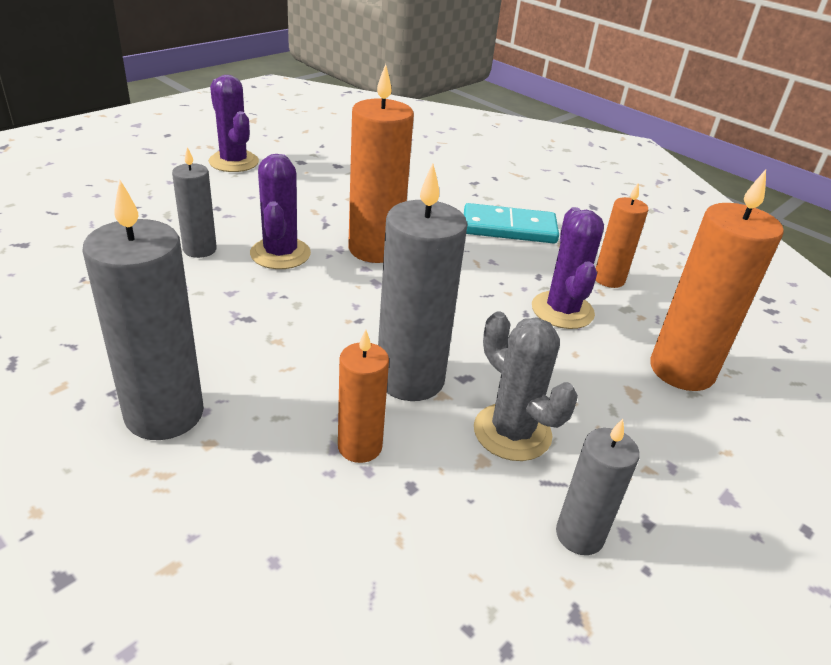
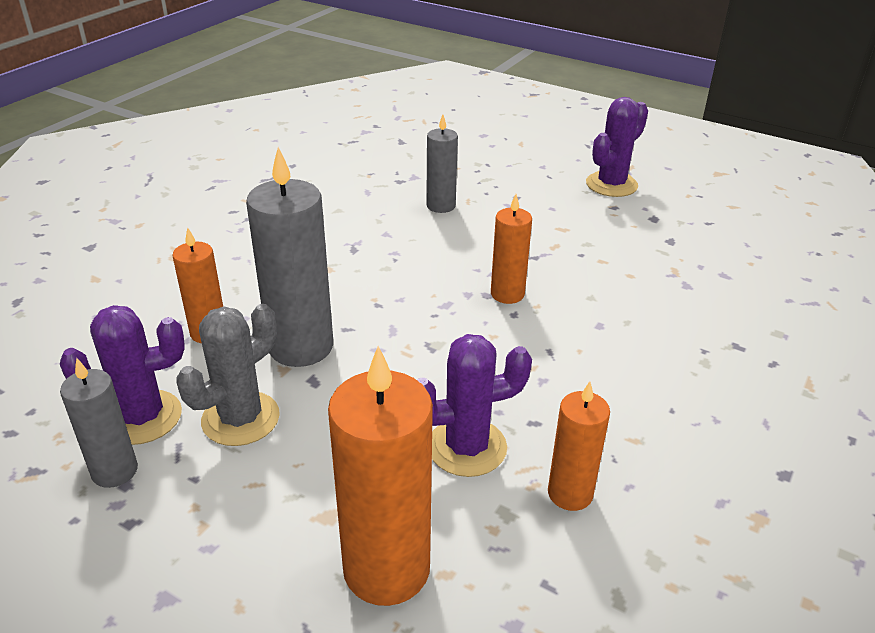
camera: 80 degrees right, 0 degrees up
grey candle [82,180,204,440] -> none
purple cactus [250,154,311,269] -> purple cactus moved to [60,305,185,445]
orange candle [348,64,414,263] -> orange candle [491,194,532,304], size x0.57
turquoise domino [464,203,559,243] -> none

